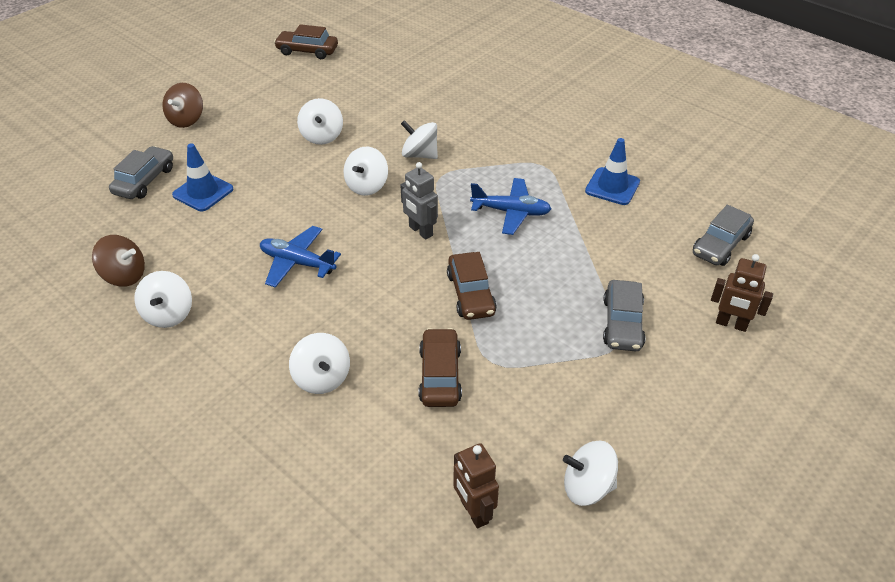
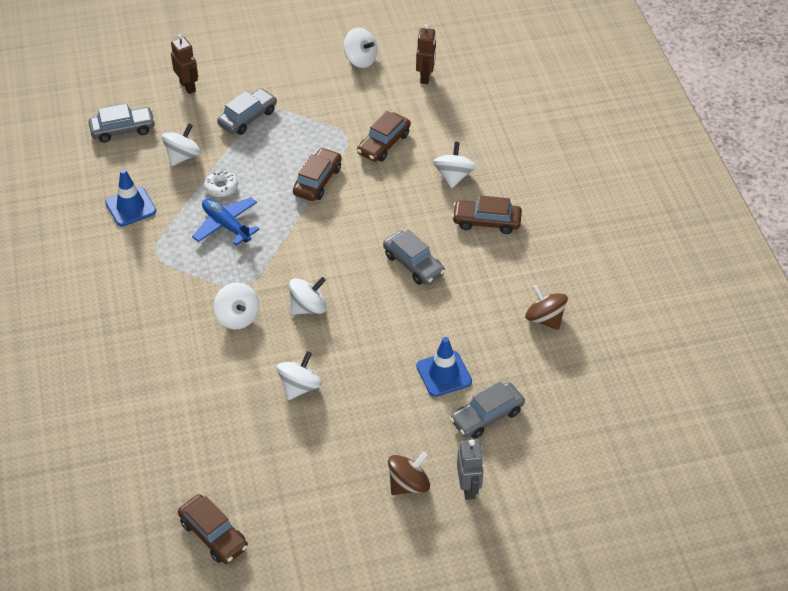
camera: 145 degrees left, 5 degrees up
white spinning top [134,271,192,328] -> white spinning top moved to [162,123,201,166]
blue plane [260,226,341,288] -> grey car [383,229,445,285]
grey robot [400,162,438,240] -> grey robot moved to [457,440,484,500]
none -> white donut [204,170,238,197]
none -> brown car [452,195,522,234]

